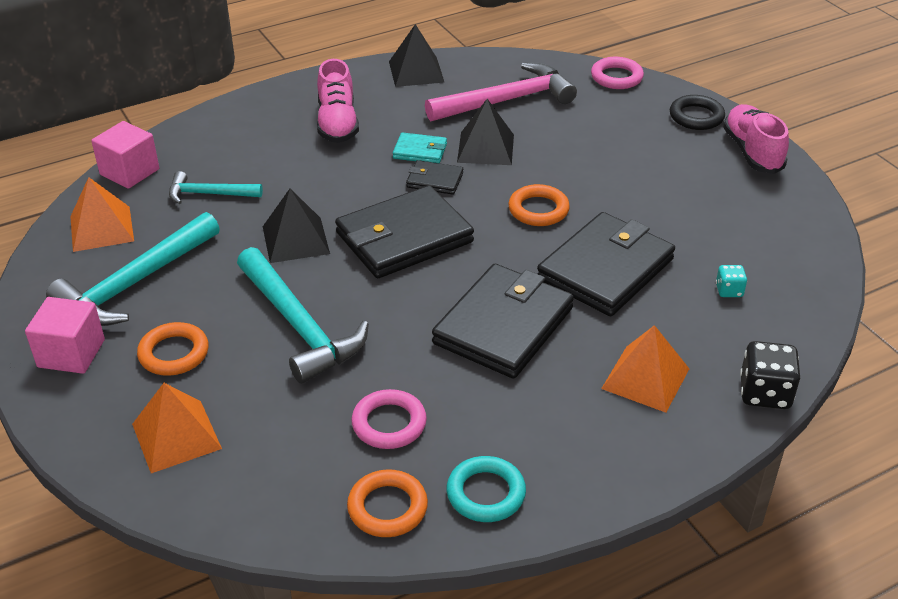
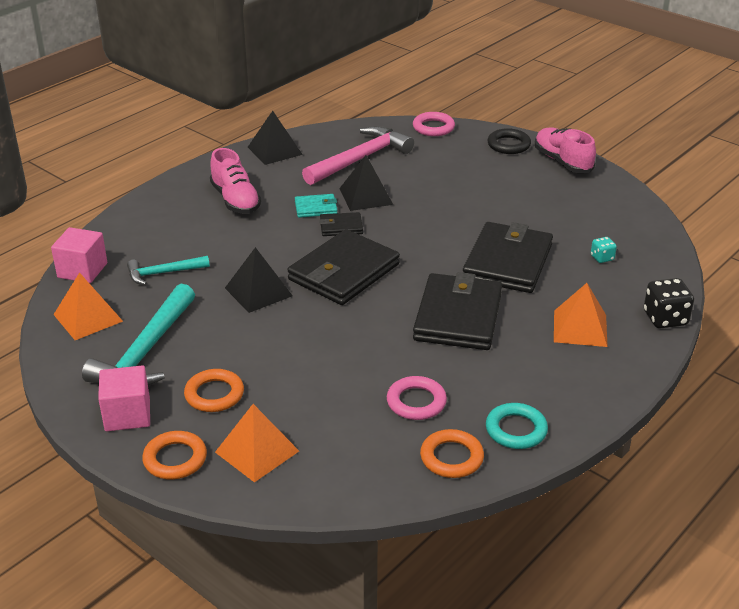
camera: 20 degrees left, 5 degrees down
turquoise hammer [237,247,369,384] -> none
orange ring [508,184,570,226] -> orange ring moved to [142,431,207,479]

